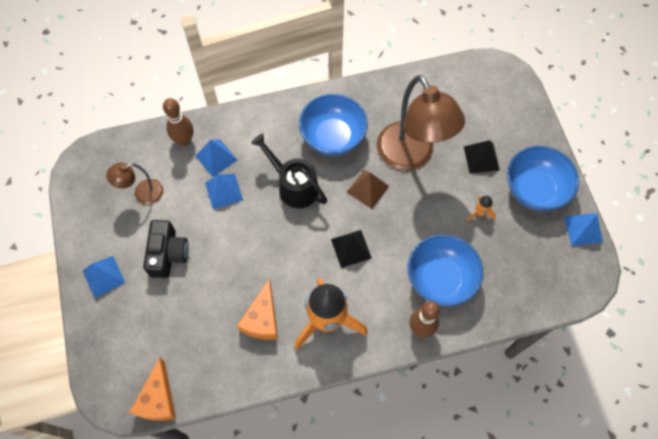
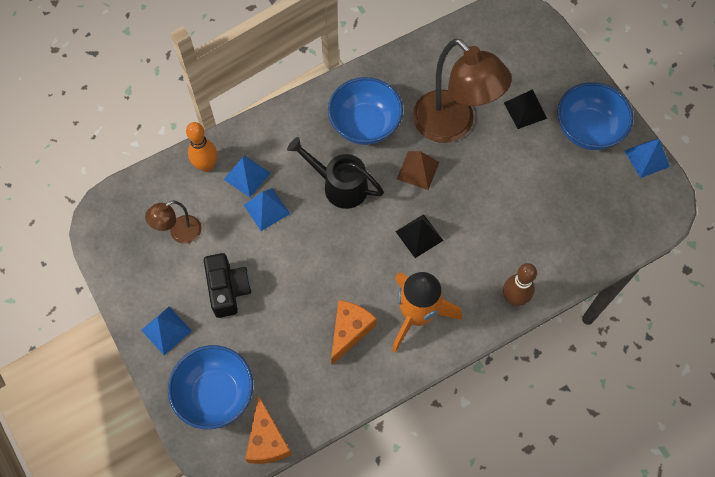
camera: 15 degrees left, 0 degrees up
brown bowling pin [163,98,193,146] -> orange bowling pin [186,122,217,172]
orange cheese [237,279,278,340] -> orange cheese turned 150 degrees counterclockwise [331,300,377,365]
blue bowl [408,234,483,307] -> blue bowl moved to [168,345,253,429]
orange rocket [467,196,496,222] -> none

